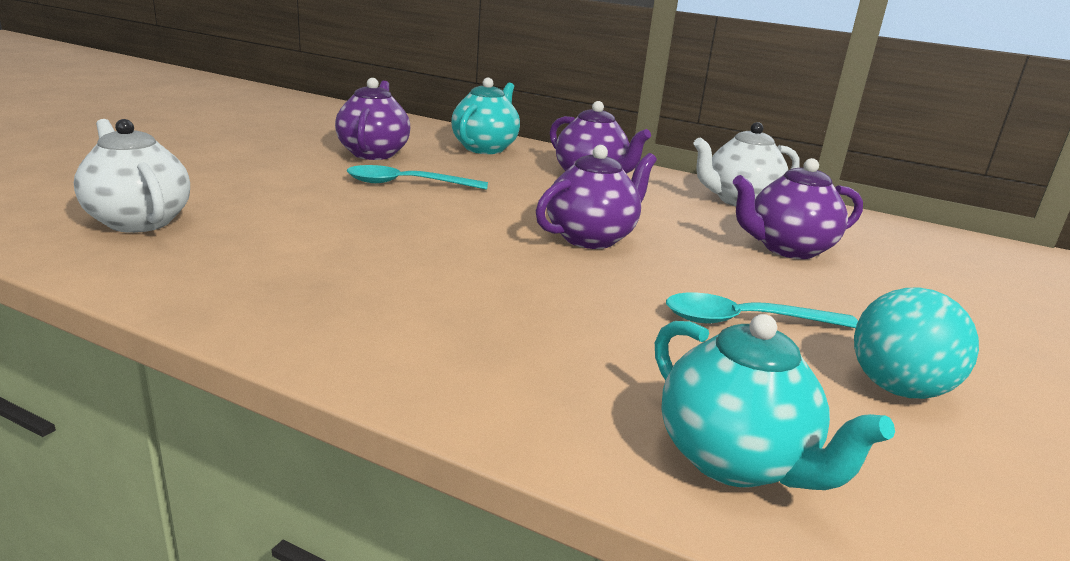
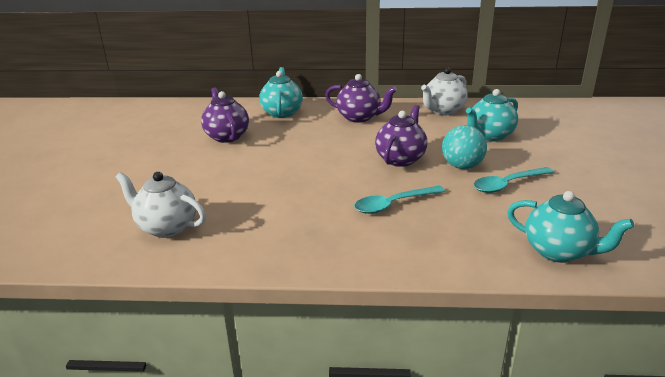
camera: 20 degrees left, 5 degrees up
turquoise spoon [347,165,488,190] -> turquoise spoon moved to [354,186,445,214]
purple teapot [733,158,863,259] -> turquoise teapot [466,89,518,141]
turquoise ball [854,288,979,399] -> turquoise ball moved to [442,125,487,169]

